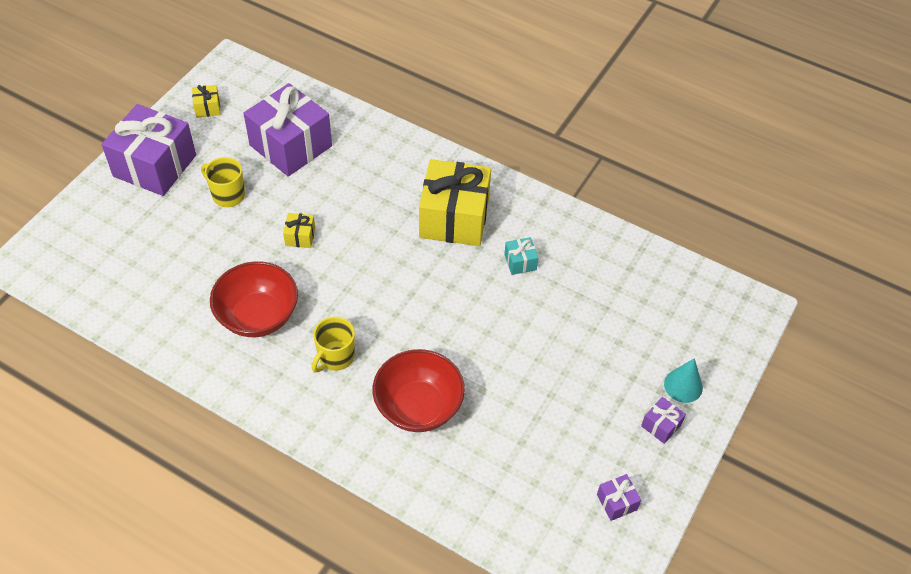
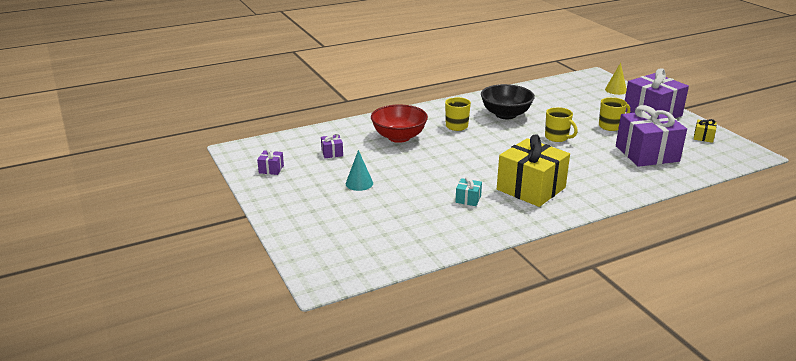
camera: 125 degrees right, 25 degrees down
red bowl [210,261,298,337] -> black bowl [481,84,535,119]
yellow gift [283,213,315,248] -> yellow mug [545,107,578,142]
purple gift [641,397,686,444] -> purple gift moved to [321,133,343,158]
turquoise cone [664,358,703,403] -> turquoise cone moved to [346,150,373,191]
none -> yellow cone [605,63,627,95]

